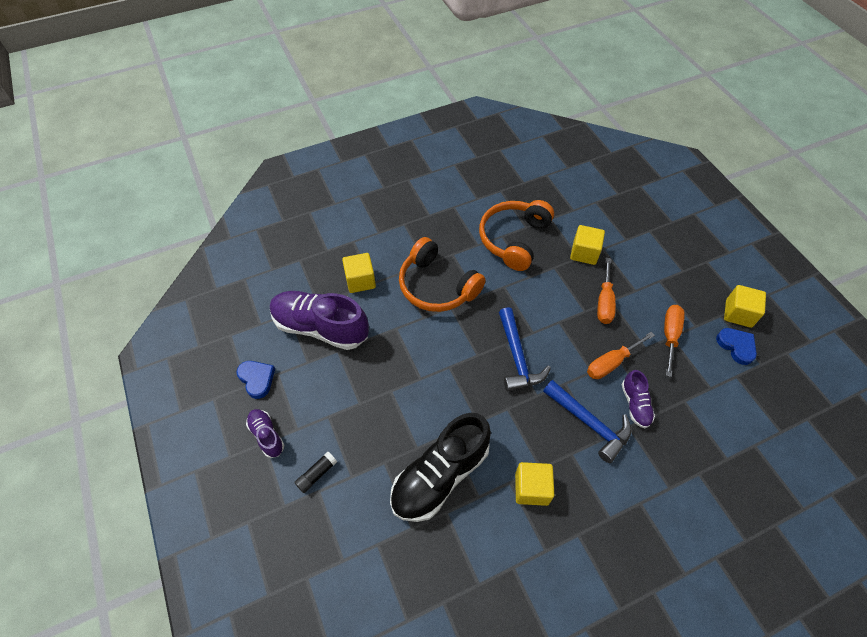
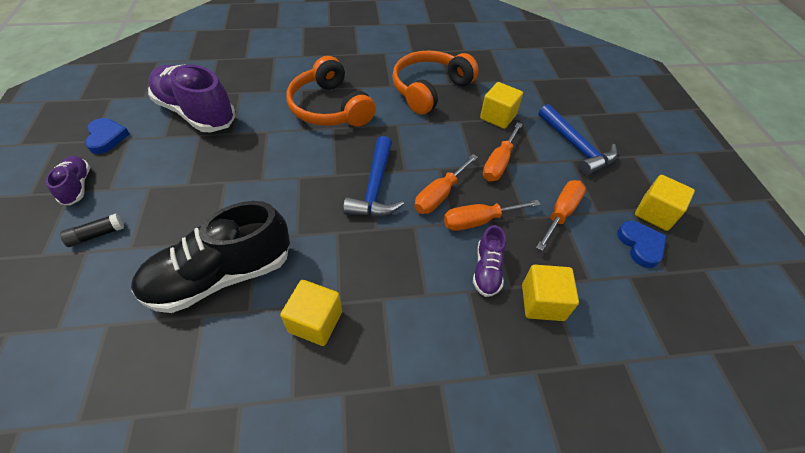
camera: 15 degrees right, 5 degrees down
yellow cube [342,253,376,293] -> yellow cube moved to [522,265,579,321]
blue hammer [543,380,631,463] -> blue hammer moved to [539,104,617,176]
none -> orange screwdriver [414,154,478,214]

